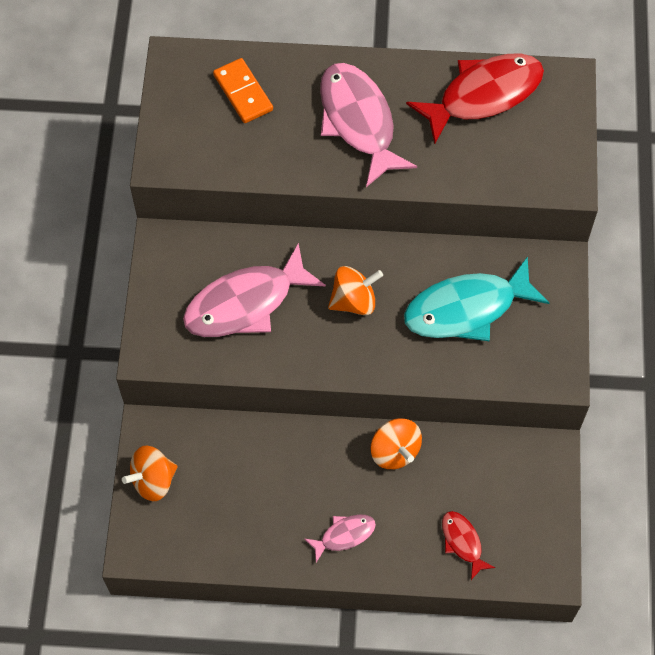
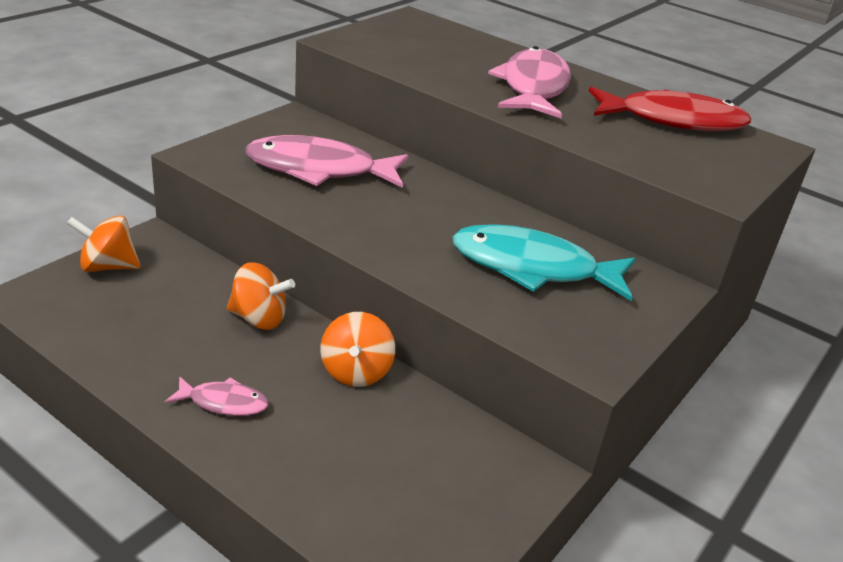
camera: 30 degrees right, 30 degrees down
orange domino [213,58,273,123] -> none
orange spinning top [328,266,383,315] -> orange spinning top moved to [227,262,295,330]
red fish [442,511,495,580] -> none

